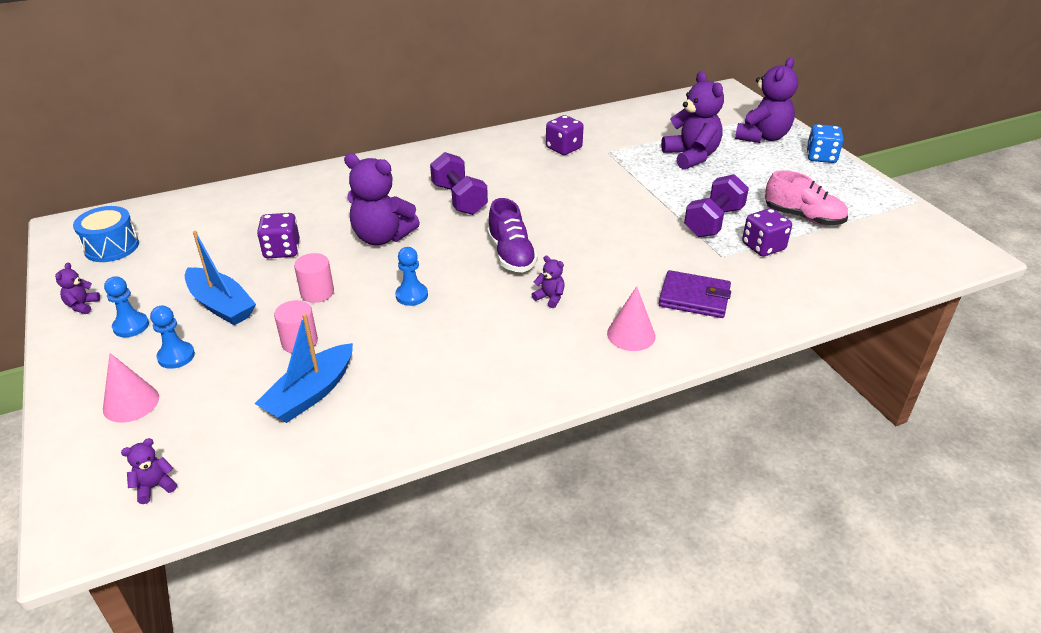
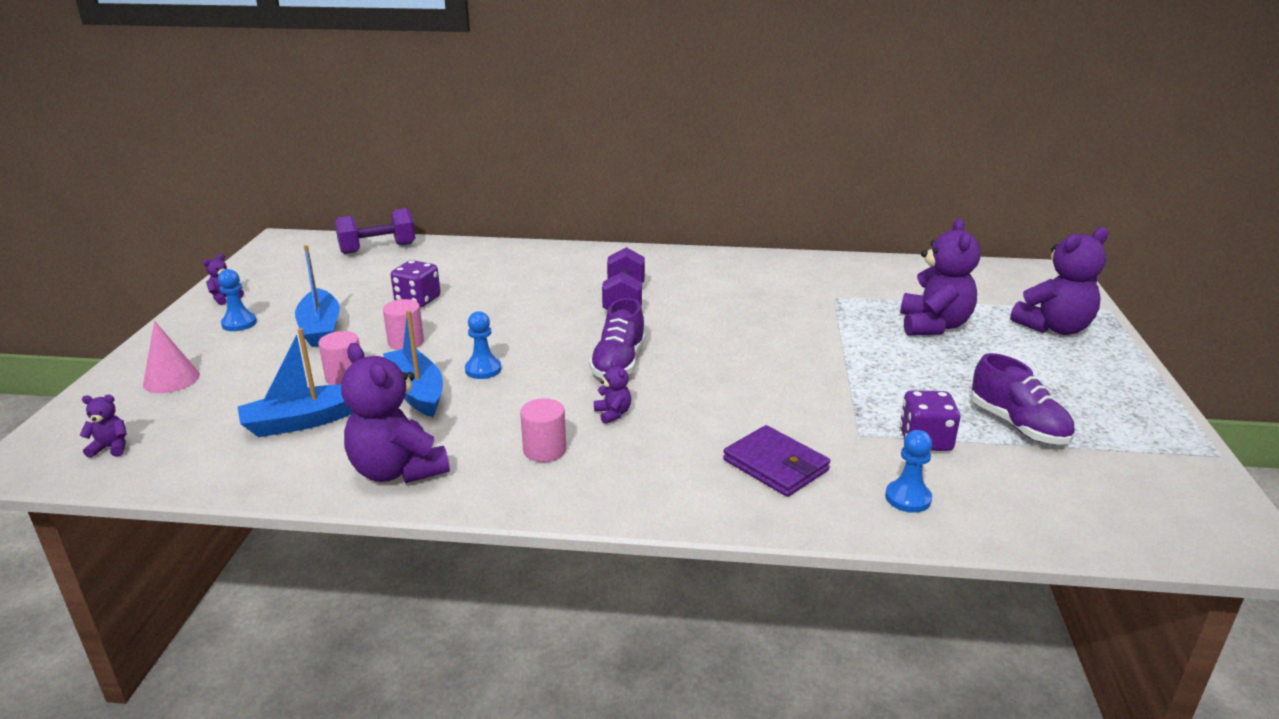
camera: 30 degrees right, 10 degrees down
blue drum [73,206,139,262] -> none
blue pawn [150,306,195,369] -> blue pawn moved to [885,430,932,513]
purple teddy bear [344,153,420,245] -> purple teddy bear moved to [341,343,450,483]
purple dice [546,115,584,155] -> none
pink cone [607,286,656,351] -> none
purple dumbbell [684,174,749,237] -> purple dumbbell moved to [335,208,416,254]
pink shoe [765,170,848,225] -> purple shoe [971,353,1074,445]
blue dice [807,124,844,163] -> none
none -> blue boat [383,310,443,417]
none -> pink cylinder [520,398,566,462]

